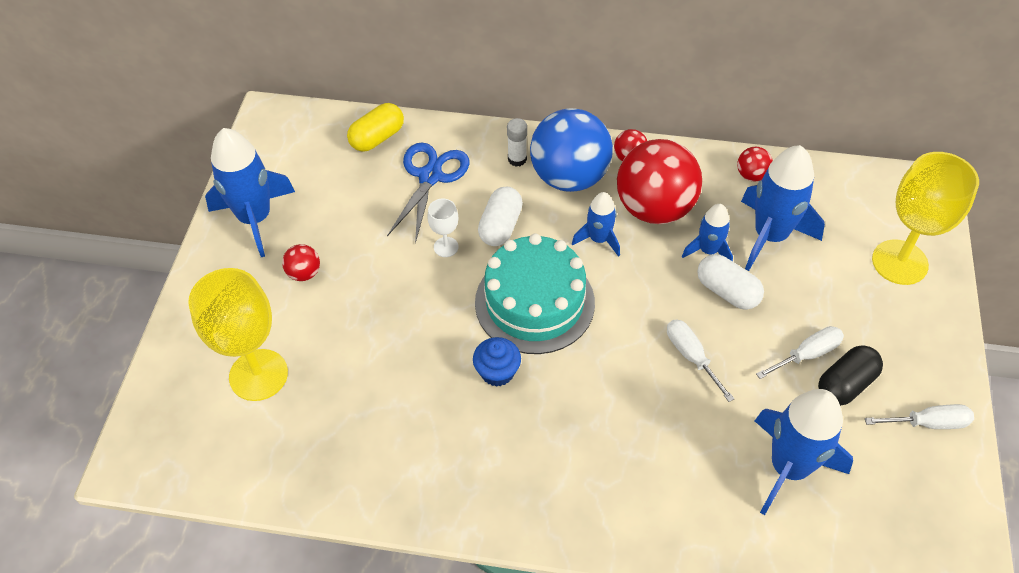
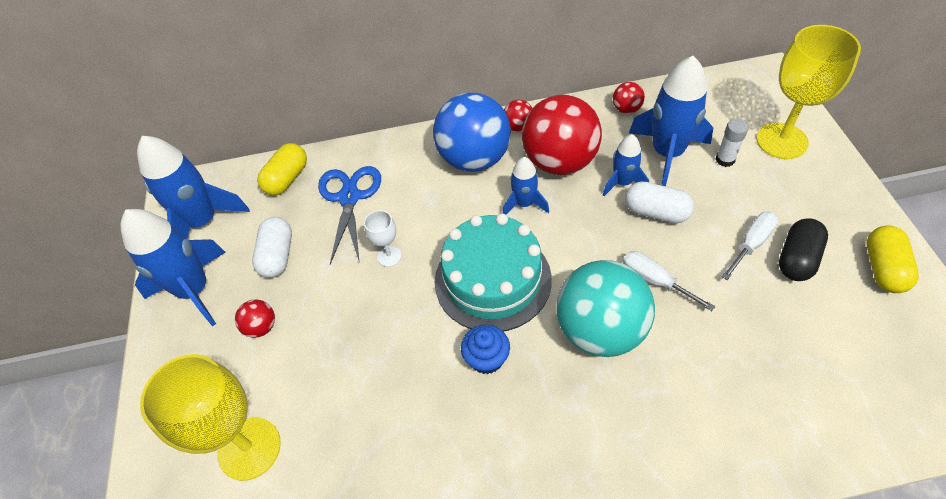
camera: 15 degrees left, 0 degrees up
white capsule [478,187,523,246] -> white capsule moved to [252,217,292,278]
white glue stick [507,118,527,167] -> white glue stick moved to [715,119,749,167]
blue rocket [755,389,853,515] -> blue rocket moved to [137,136,250,238]
white screwdriver [865,404,974,429] -> yellow capsule [867,226,919,293]
none -> turquoise ball [556,260,655,357]

